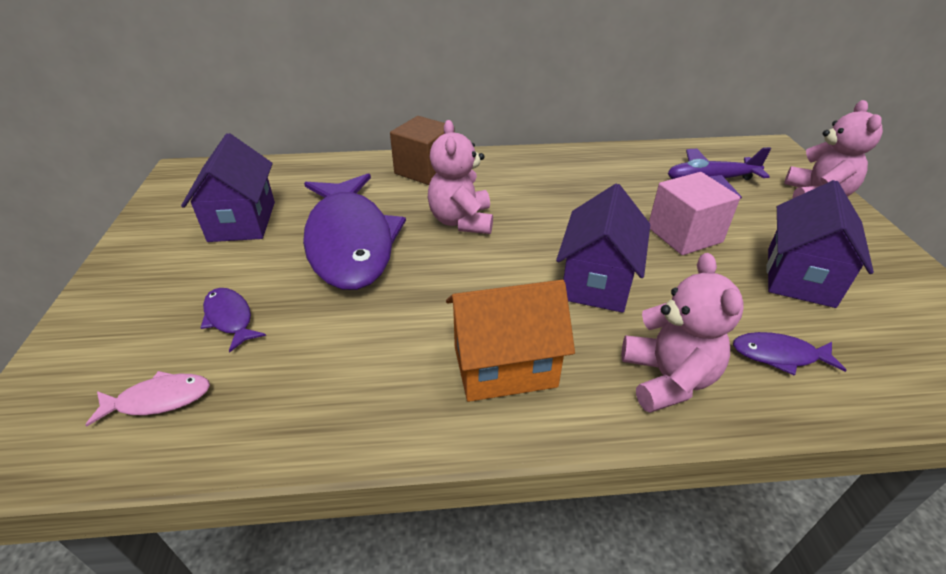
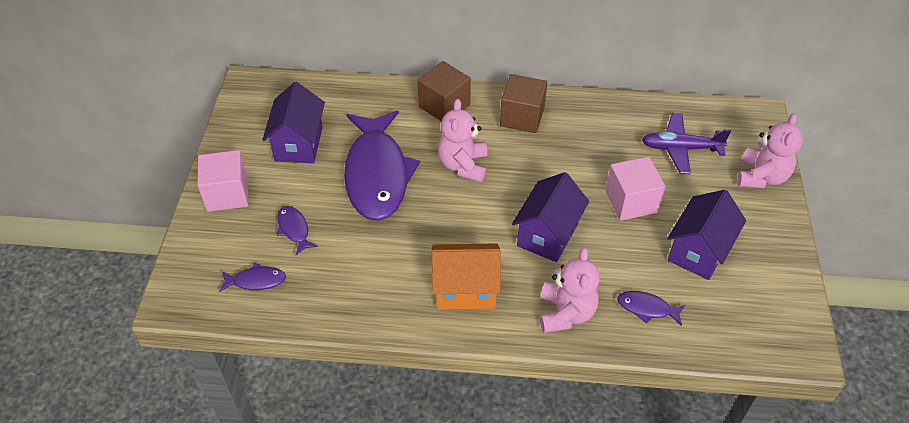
camera: 10 degrees right, 10 degrees up
pink fish [85,371,210,427] -> purple fish [219,263,286,292]
none -> pink cube [197,150,248,212]
none -> brown cube [500,74,547,133]

